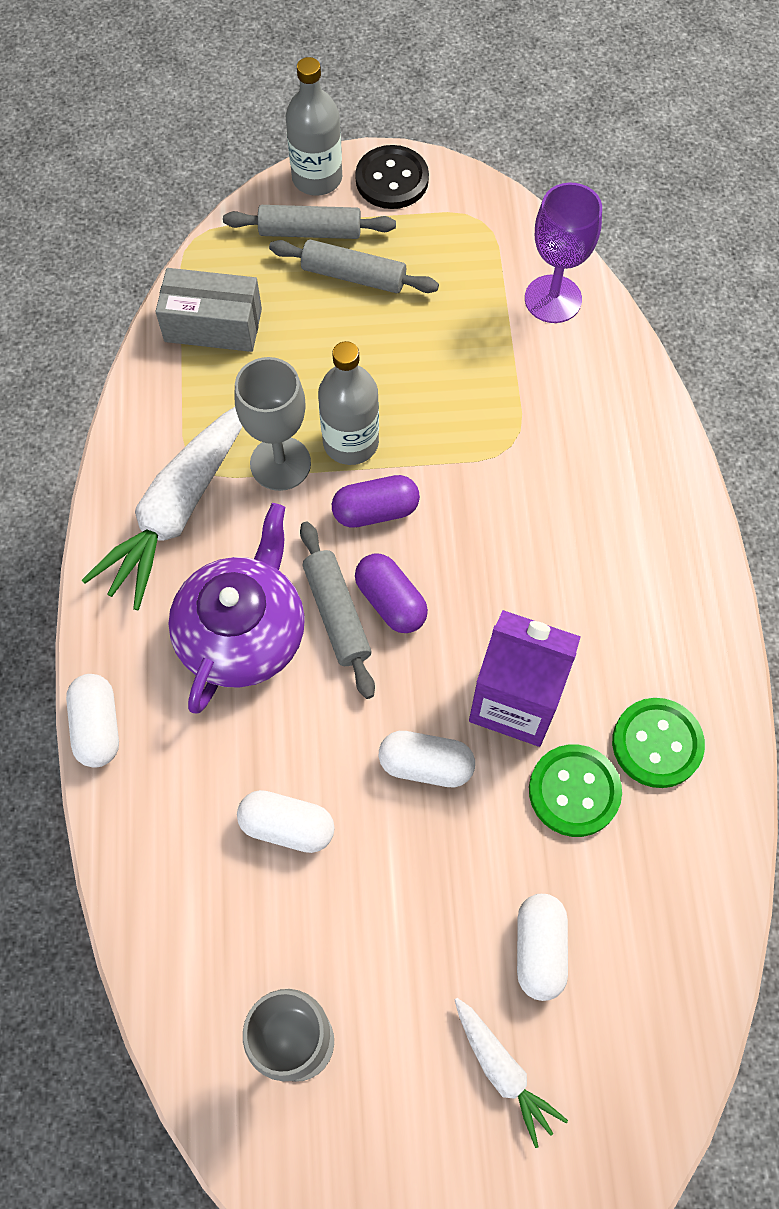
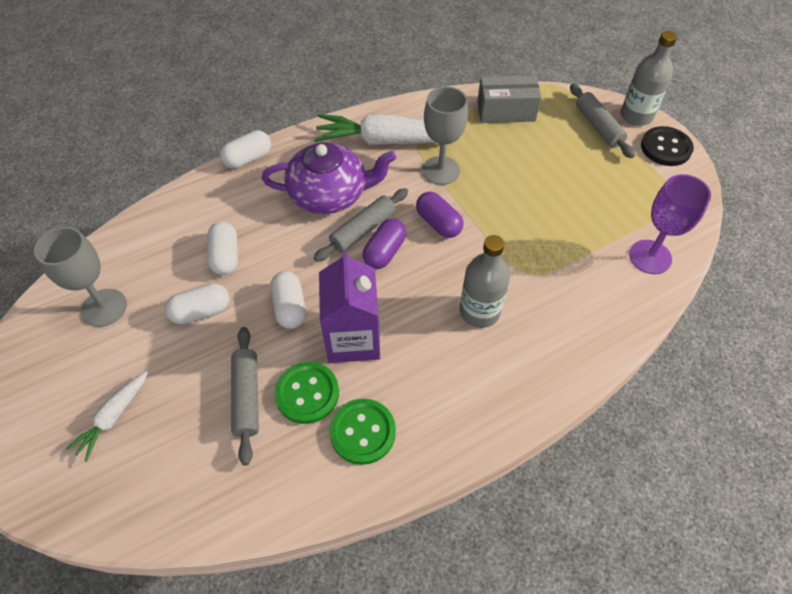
camera: 65 degrees right, 10 degrees down
grey box [155,268,262,352] -> grey box turned 75 degrees counterclockwise [477,75,541,123]
grey rolling pin [269,240,439,293] -> grey rolling pin moved to [231,327,259,466]
grey bottle [318,341,379,465] -> grey bottle moved to [460,235,510,328]
white capsule [517,894,568,1001] -> white capsule moved to [165,283,230,324]

